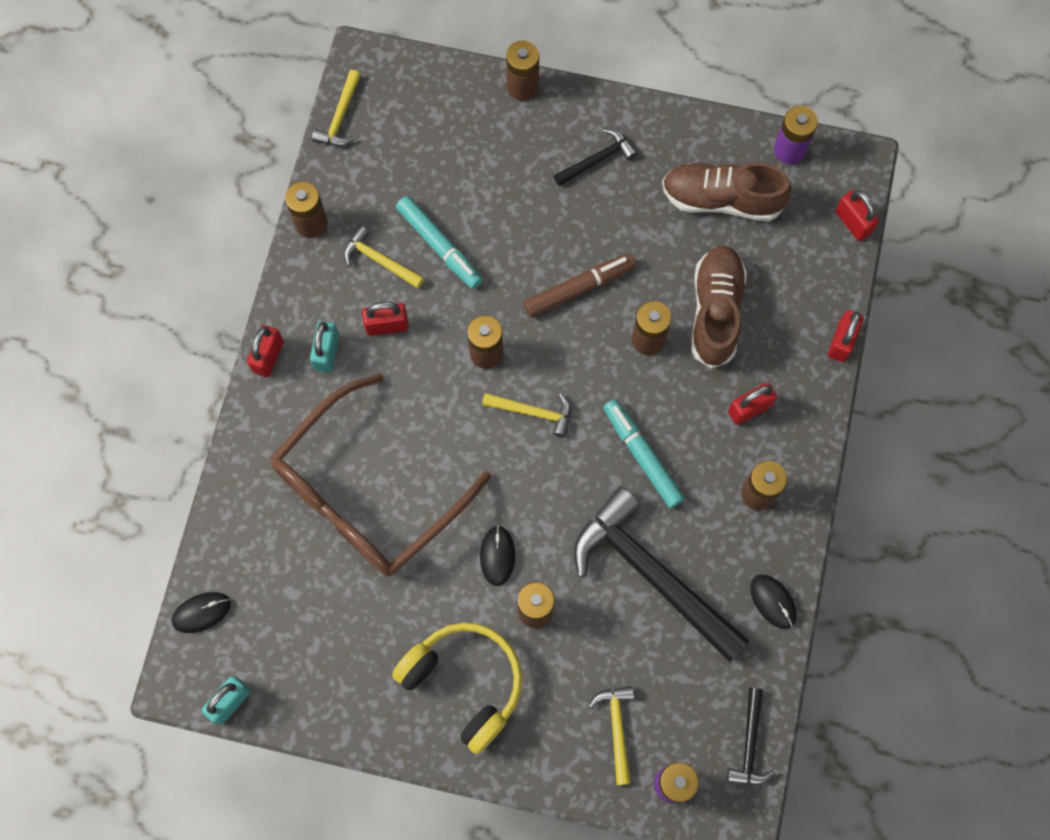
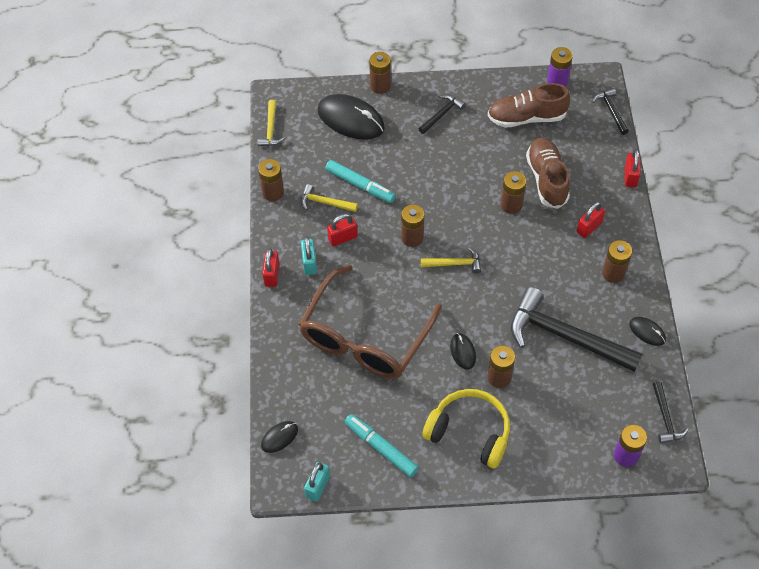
camera: 15 degrees left, 15 degrees down
brown marker [523,253,636,318] -> none
yellow hammer [589,686,634,785] -> none
turquoise marker [603,399,685,508] -> turquoise marker moved to [345,414,419,477]
red padlock [835,190,879,241] -> black hammer [592,88,629,135]
none -> black mouse [318,94,385,140]

